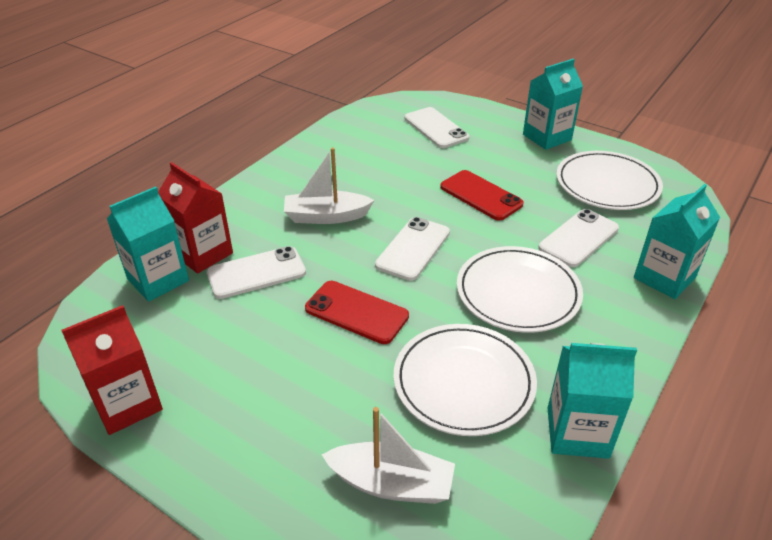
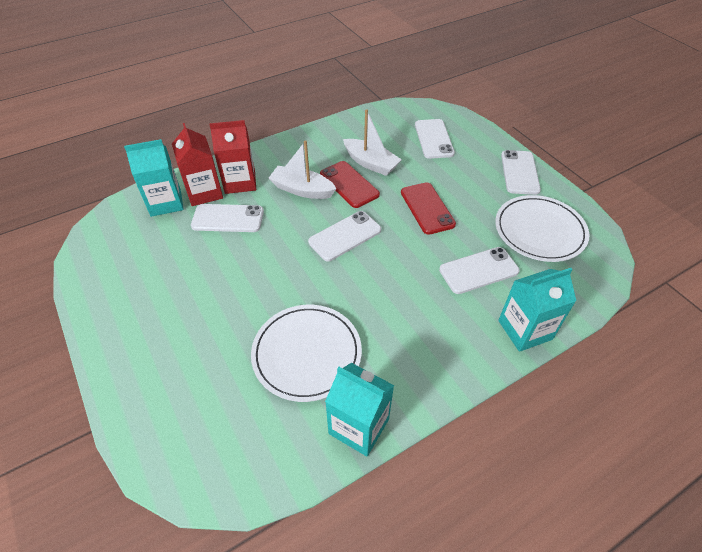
camera: 25 degrees right, 10 degrees up
red carton [61,305,163,435] -> red carton moved to [209,120,256,194]
red phone [305,281,409,344] -> red phone moved to [320,161,380,208]
white boat [322,407,455,504] -> white boat moved to [343,109,402,176]
white plate [457,246,583,333] -> none
turquoise carton [523,59,583,150] -> white phone [501,150,541,195]

